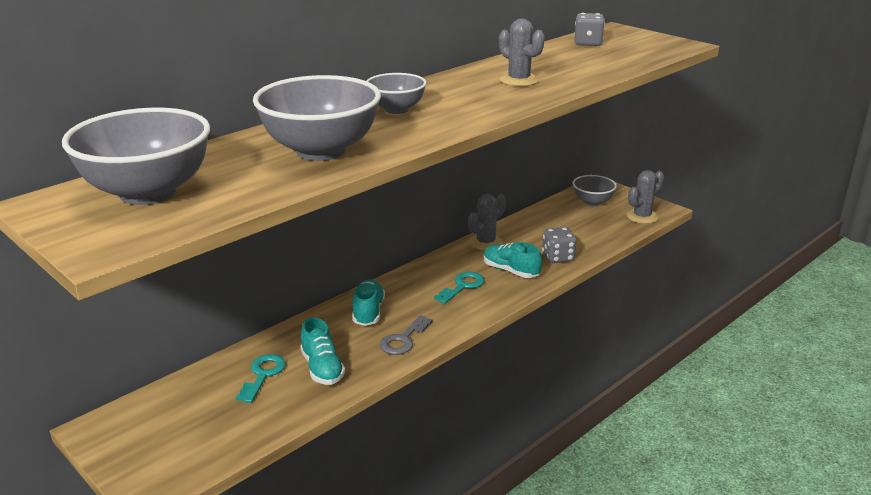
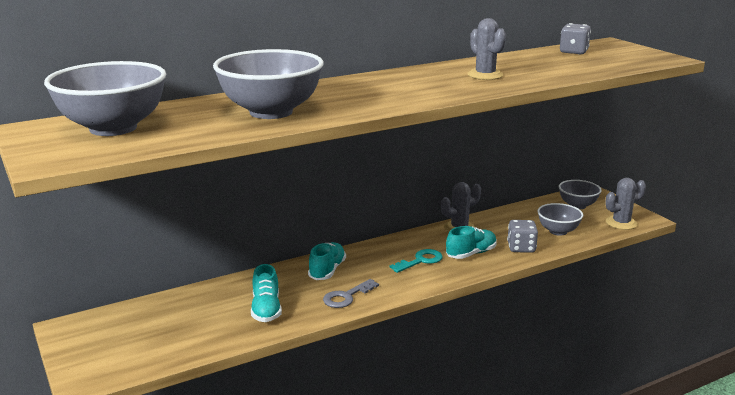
camera: 15 degrees right, 5 degrees down
turquoise key [236,354,286,403] -> none
grey bowl [367,73,427,114] -> grey bowl moved to [537,203,583,236]
turquoise shoe [484,242,542,278] -> turquoise shoe turned 90 degrees clockwise [446,226,497,259]

